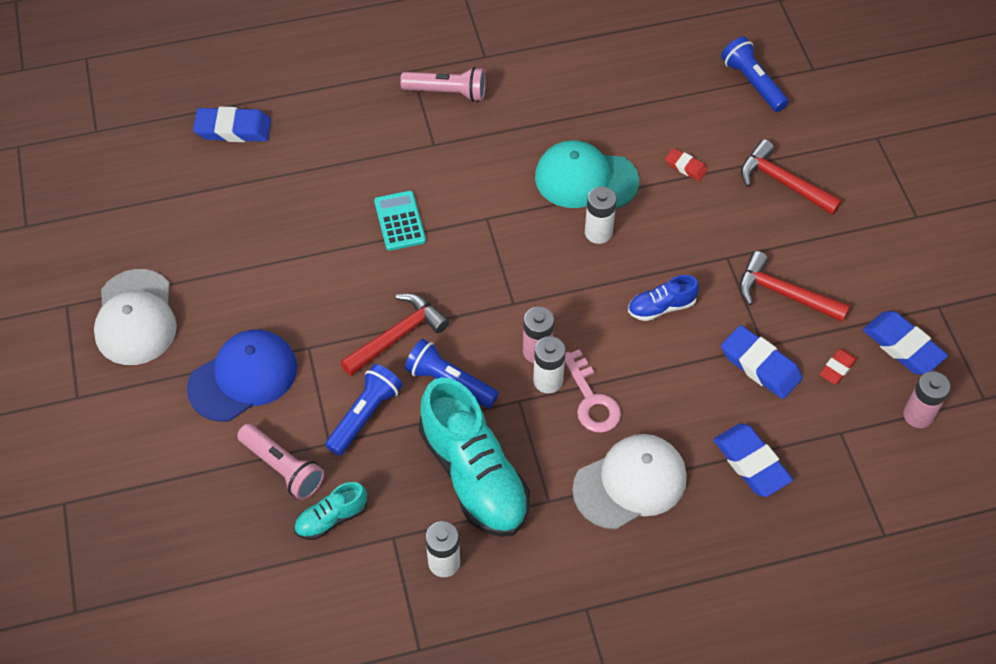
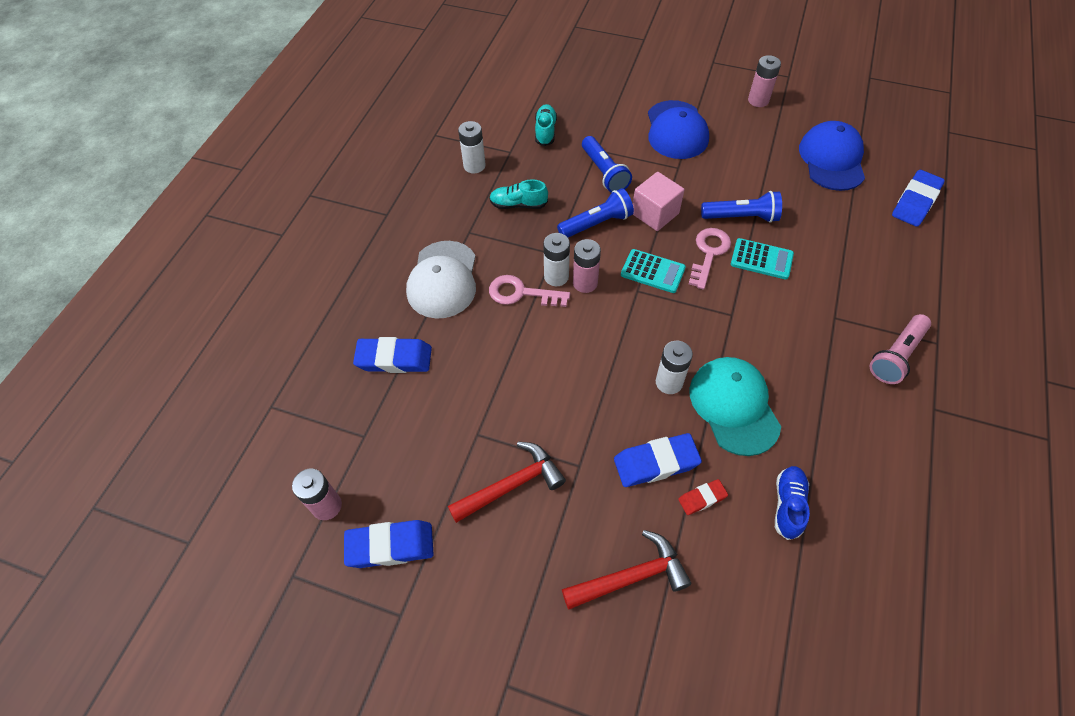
camera: 125 degrees right, 0 degrees up
white cap [94,269,177,365] -> pink battery [748,55,781,107]
pink flashlight [237,424,325,500] -> none
red hammer [340,294,449,376] -> pink cube [633,172,684,231]
turquoise shoe [419,377,530,537] -> turquoise shoe [489,179,548,209], size x0.47
turquoise cap [535,140,639,209] -> turquoise cap turned 60 degrees counterclockwise [690,357,781,456]
blue shoe [628,275,699,321] -> blue shoe moved to [775,466,810,540]
blue flashlight [721,37,789,112] -> blue flashlight moved to [701,191,782,223]
blue eraser [721,325,802,399] -> blue eraser moved to [614,433,702,487]
red eraser [820,349,857,385] -> none
none -> turquoise calculator [621,249,686,293]
none -> pink key [689,228,731,290]
none -> blue cap [799,121,865,191]

